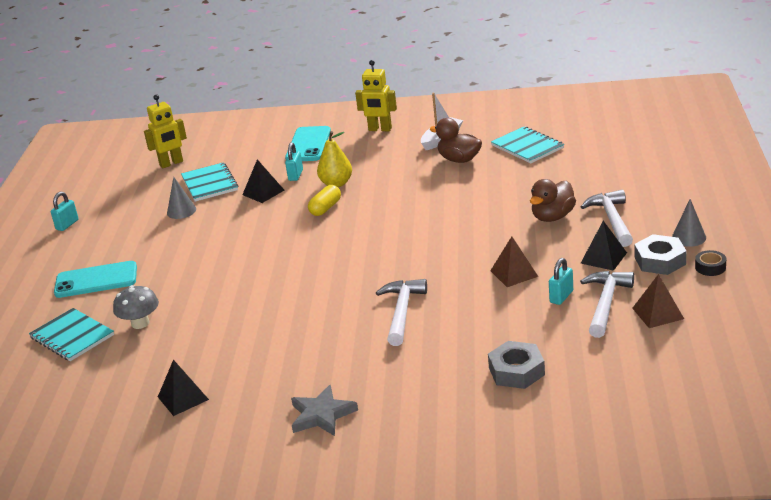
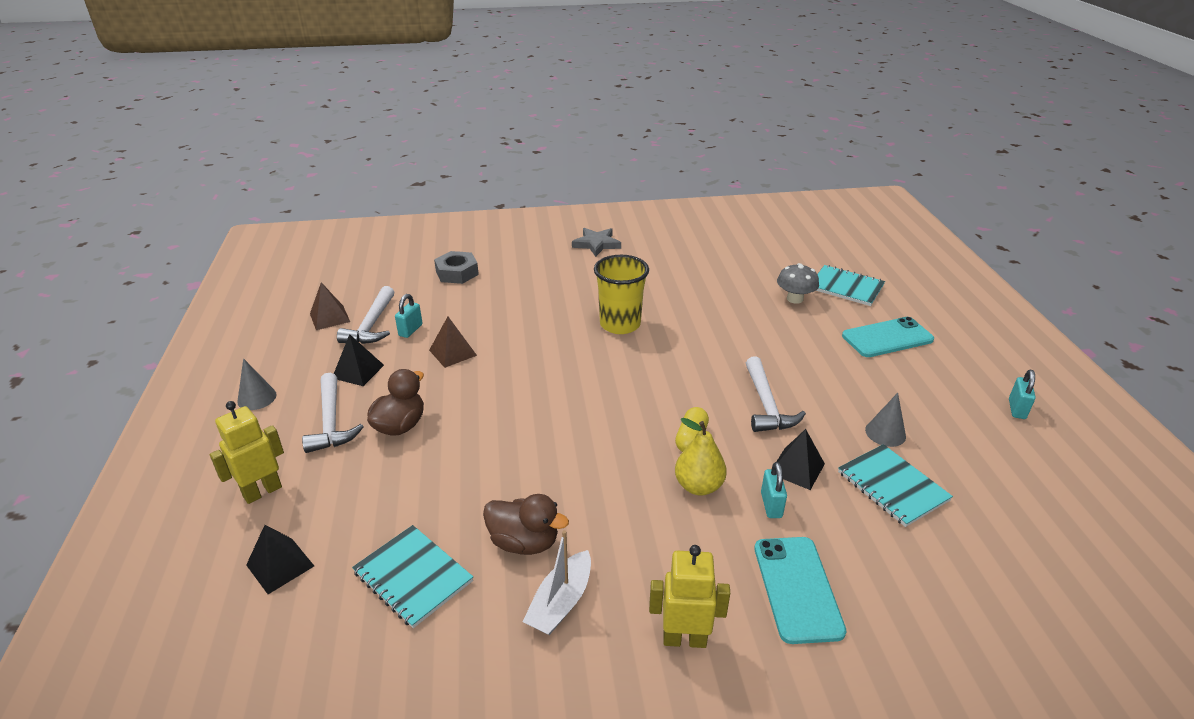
camera: 165 degrees right, 5 degrees up
yellow robot [144,94,187,168] -> yellow robot moved to [210,401,284,504]
black pyramid [158,359,209,416] -> black pyramid moved to [246,525,314,594]
white hammer [376,279,427,346] -> white hammer moved to [746,356,806,432]
grey nut [635,234,686,275] -> none
black tape [695,250,726,276] -> none
none -> yellow cup [594,255,649,334]

